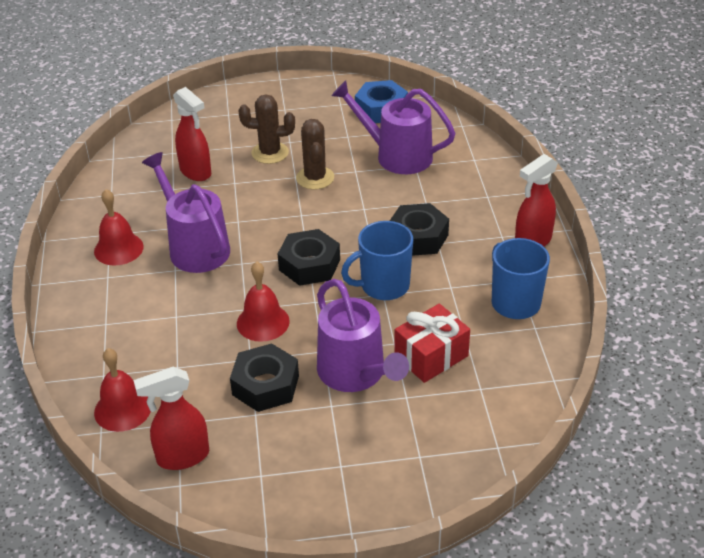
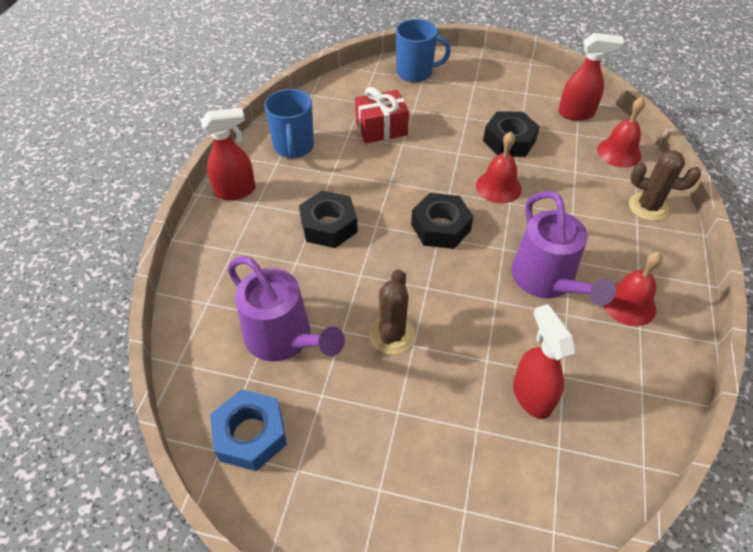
camera: 160 degrees left, 10 degrees up
brown cactus [239,94,295,164] -> brown cactus moved to [629,150,701,221]
purple watering can [317,279,409,392] -> none
blue mug [341,221,413,300] -> blue mug moved to [396,19,451,82]

